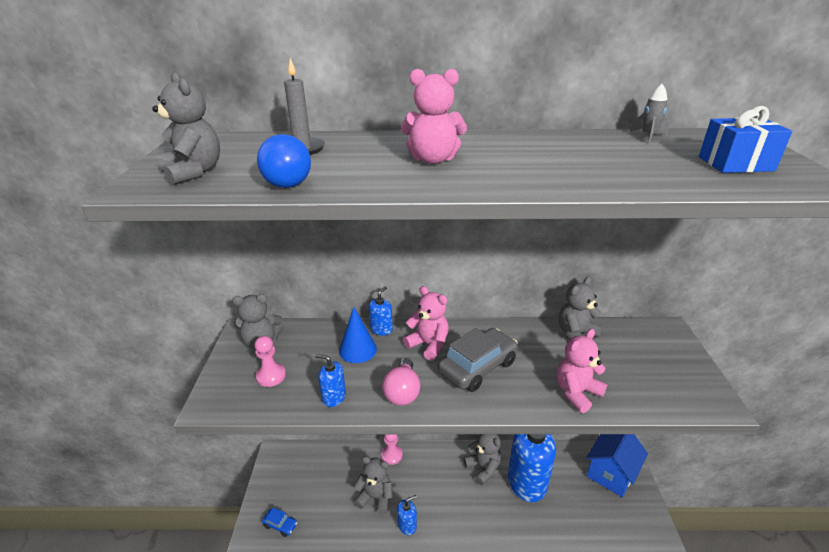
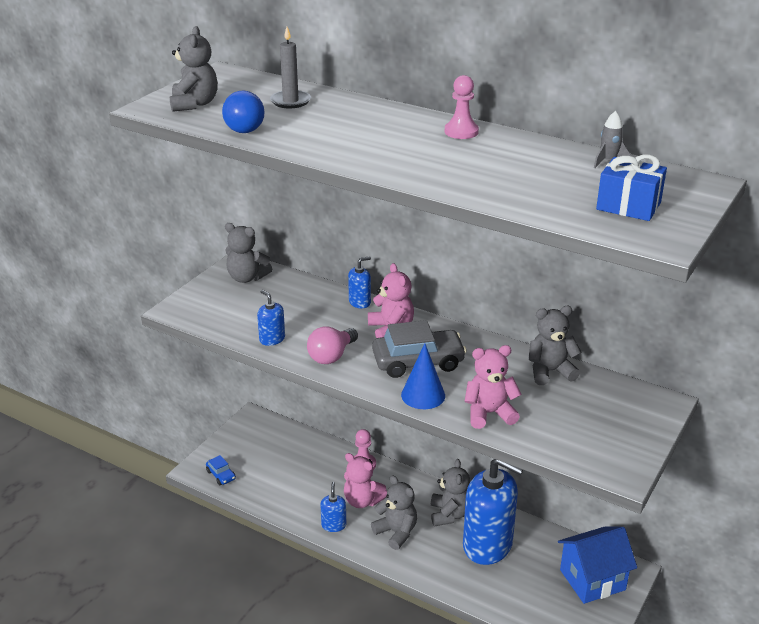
camera: 30 degrees right, 0 degrees up
pink pawn [254,336,286,387] -> pink pawn moved to [445,75,479,139]
blue cone [339,307,377,363] -> blue cone moved to [401,343,445,409]
grey teddy bear [353,456,393,515] -> grey teddy bear moved to [371,475,417,550]
blue soap dispenser [397,495,417,535] -> blue soap dispenser turned 90 degrees counterclockwise [320,482,346,532]
pink teddy bear [401,69,467,164] -> pink teddy bear moved to [344,453,387,508]

